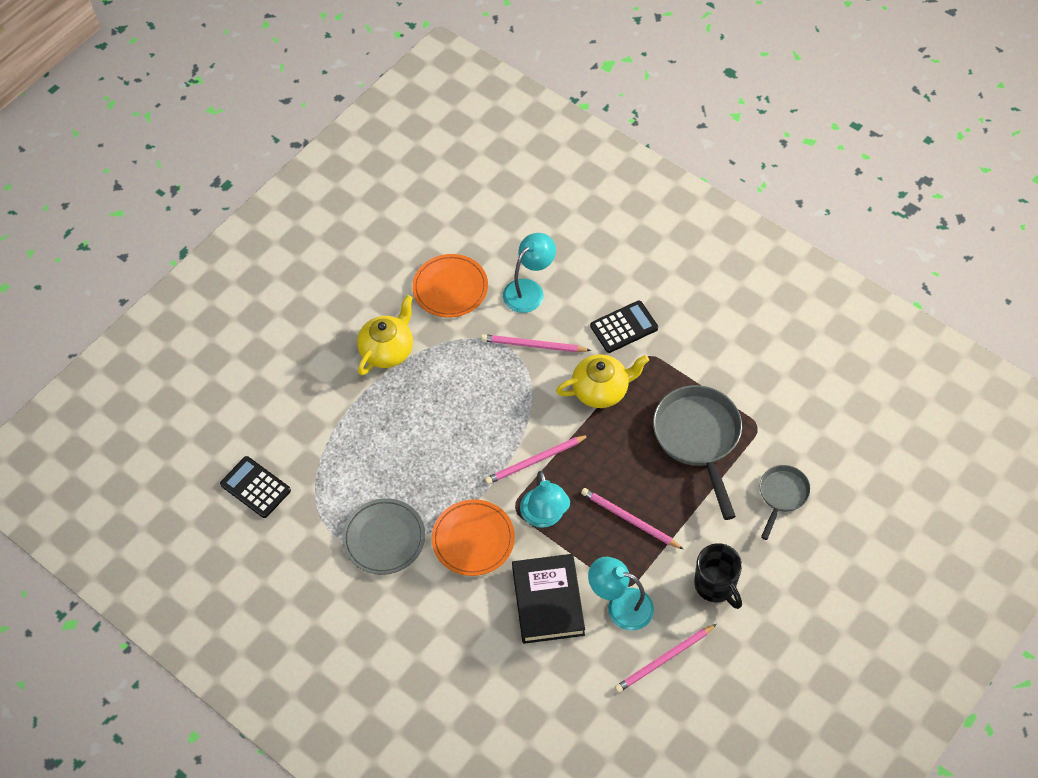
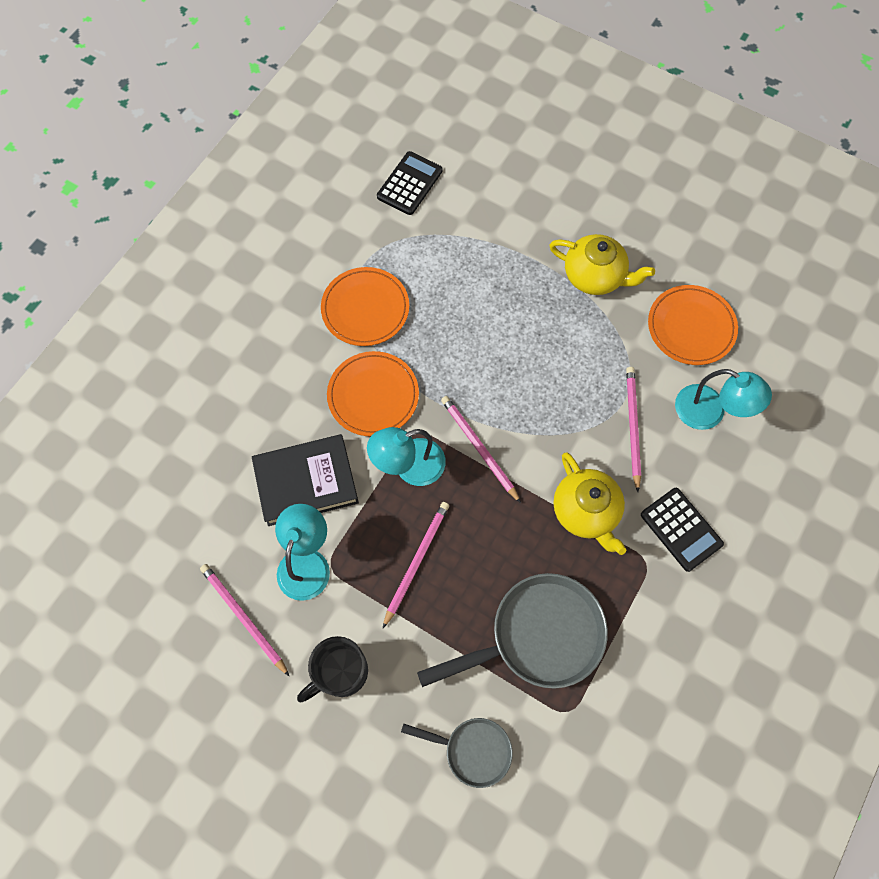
camera: 80 degrees right, 10 degrees up
grey plate [342,498,425,575] -> orange plate [321,267,409,346]

